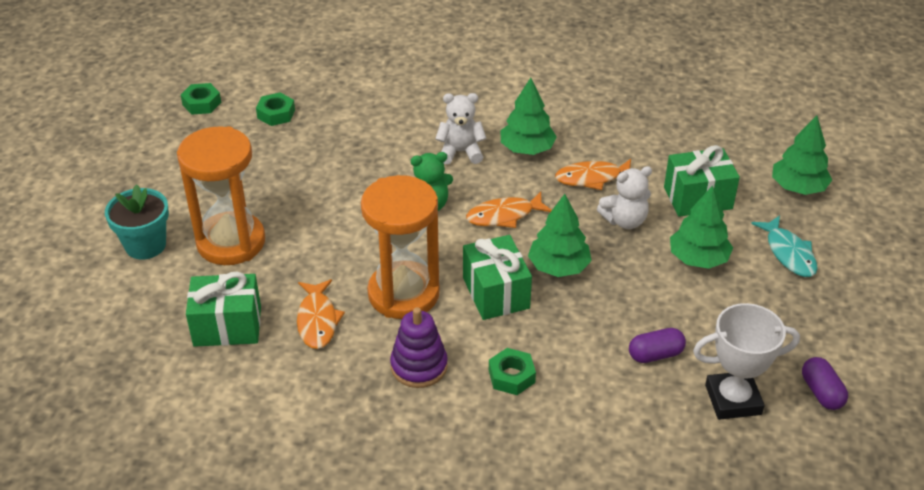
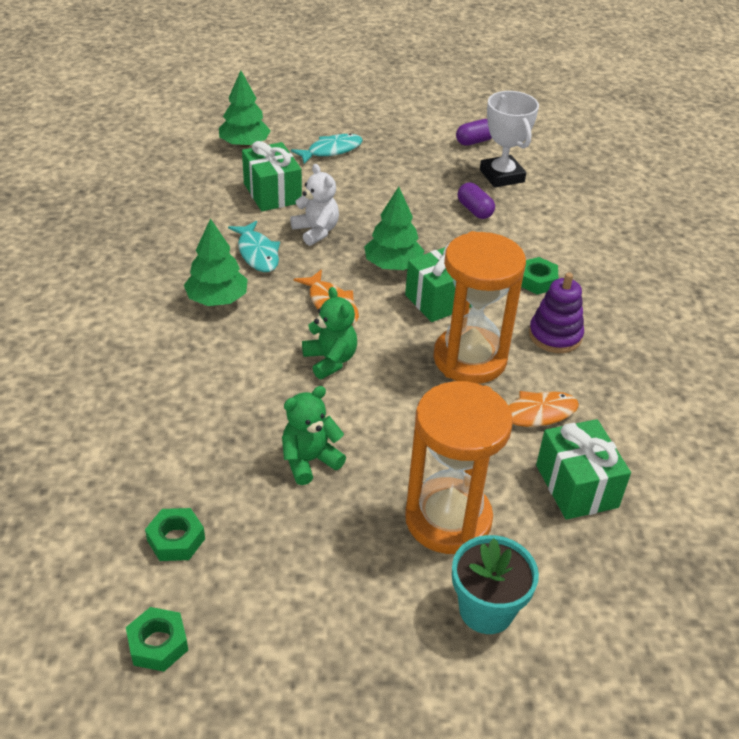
camera: 105 degrees left, 0 degrees up
white teddy bear [435,93,487,164] -> none
orange fish [555,159,631,190] -> turquoise fish [228,221,280,272]
green tree [670,185,733,269] -> none
none -> green teddy bear [282,386,346,485]

